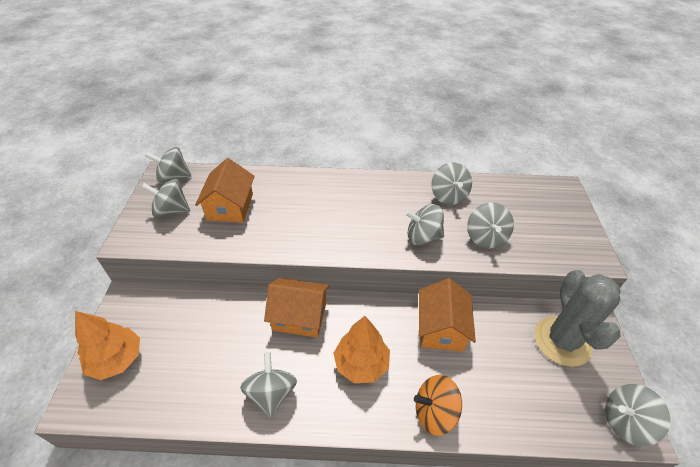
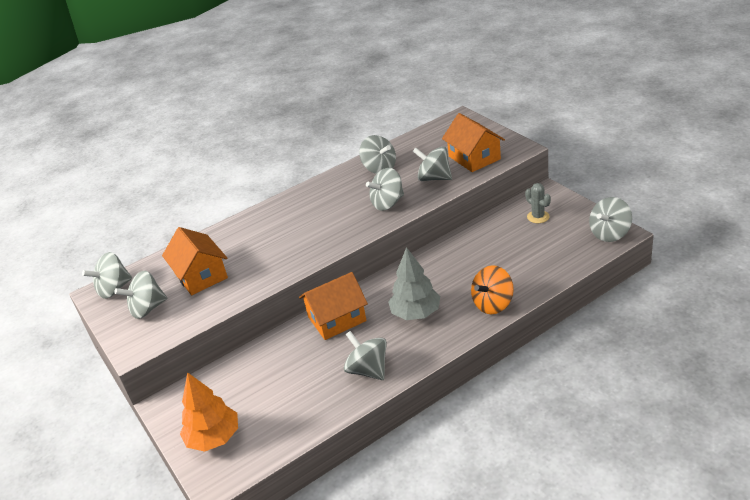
camera: 30 degrees left, 10 degrees down
orange tree [333,316,390,383] -> grey tree [388,247,440,320]
orange house [419,278,476,352] -> orange house moved to [442,113,505,172]
grey spinning top [467,202,514,249] -> grey spinning top turned 150 degrees clockwise [413,146,452,181]
grey cactus [534,270,620,367] -> grey cactus [525,183,551,223], size x0.46

